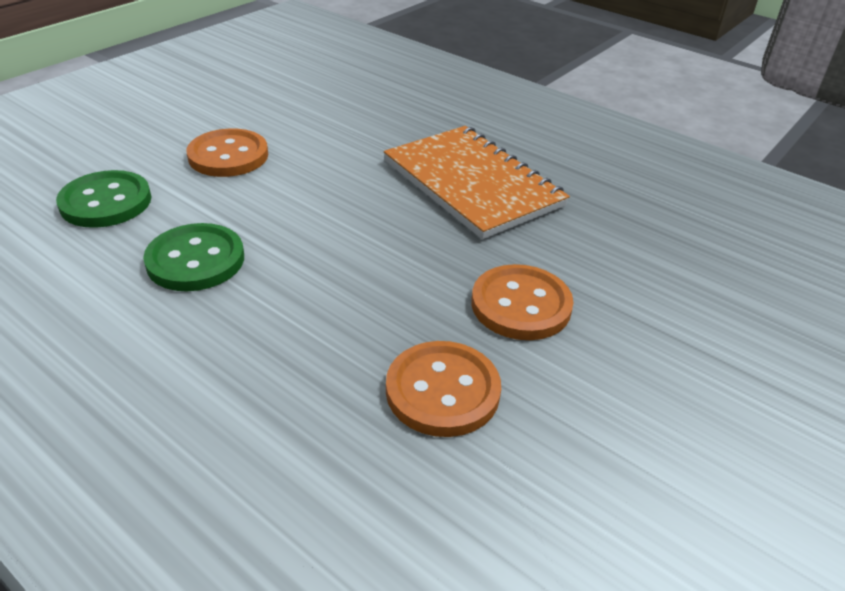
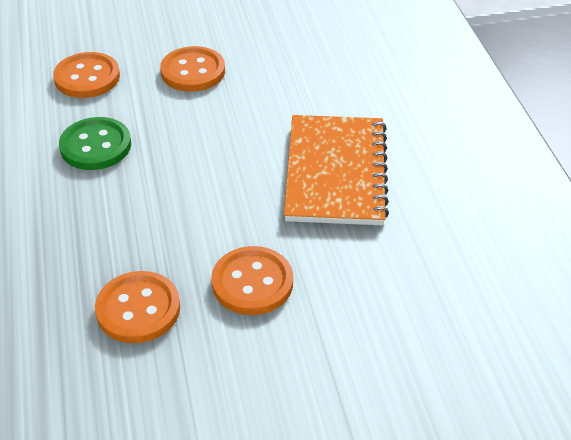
camera: 40 degrees right, 5 degrees up
green button [56,170,151,228] -> orange button [53,52,120,98]

